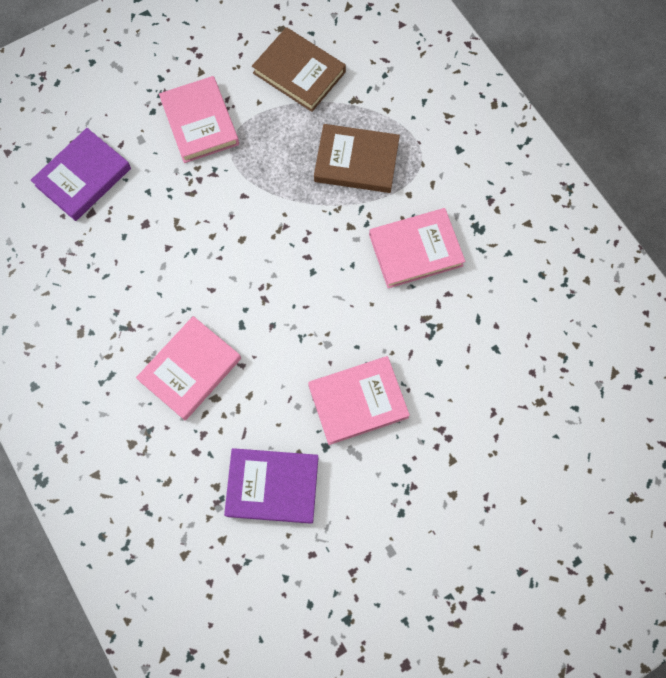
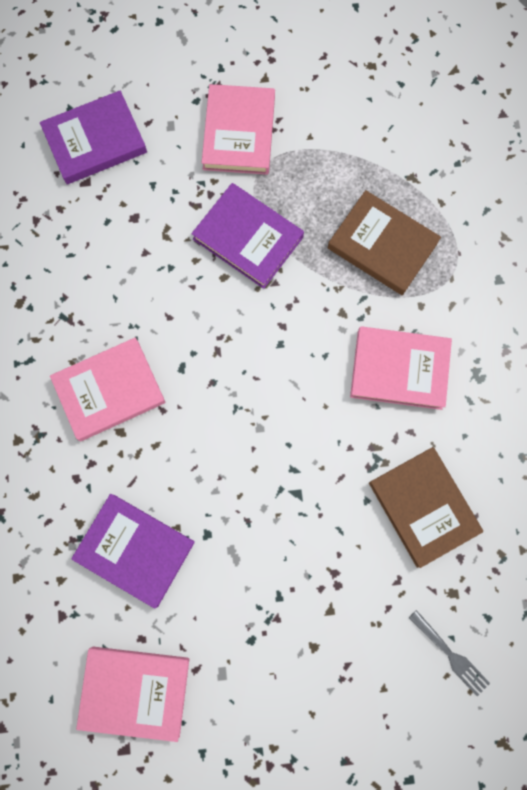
camera: 25 degrees right, 5 degrees up
brown book [252,27,346,112] -> brown book moved to [369,447,483,568]
pink book [308,356,410,445] -> pink book moved to [76,647,189,742]
none -> purple book [191,183,304,289]
none -> grey fork [409,610,490,697]

